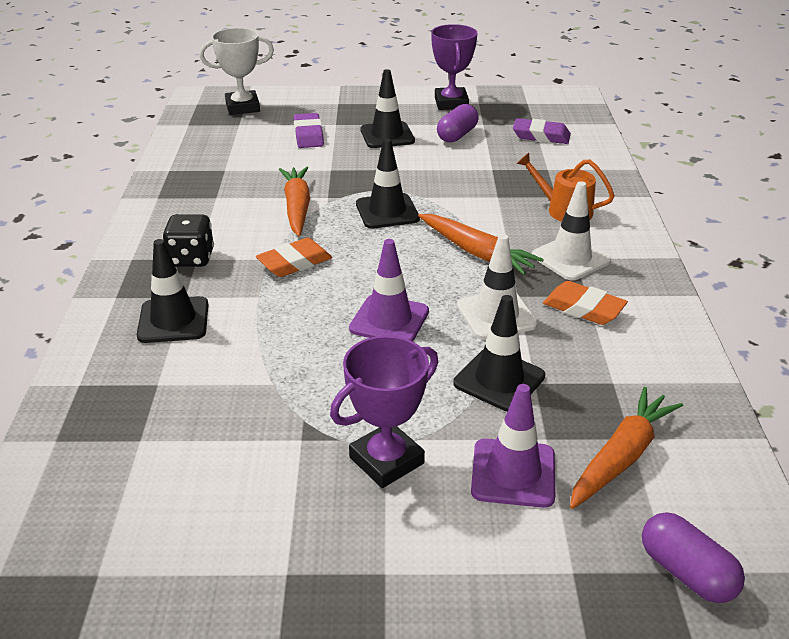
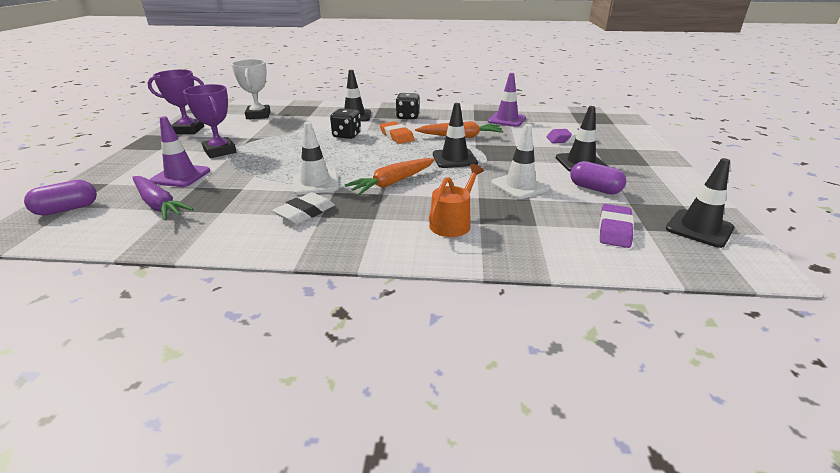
camera: 95 degrees right, 5 degrees down
white trophy [199,28,274,115] -> white trophy moved to [231,59,271,119]
purple traffic cone [349,239,429,341] -> purple traffic cone moved to [488,73,526,127]
purple trophy [431,24,477,110] -> purple trophy moved to [147,70,204,134]
black traffic cone [453,295,545,411] -> black traffic cone moved to [666,158,735,248]
white traffic cone [532,181,611,281] -> white traffic cone moved to [491,124,550,199]
orange eraser [543,281,628,325] -> white eraser [272,192,335,224]
orange carrot [570,387,683,509] -> purple carrot [132,176,194,220]
none -> black dice [330,108,361,139]

